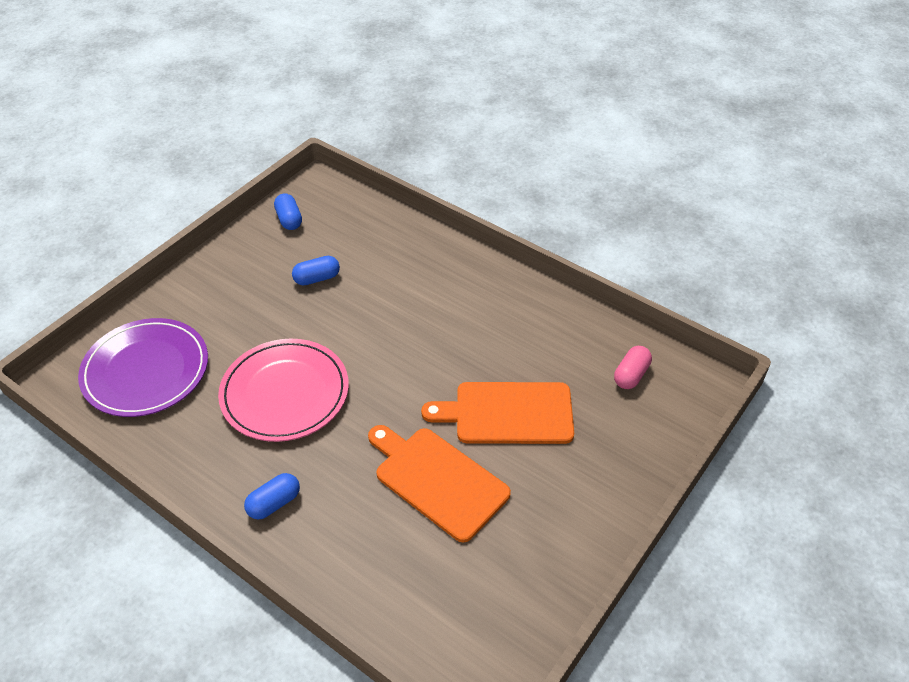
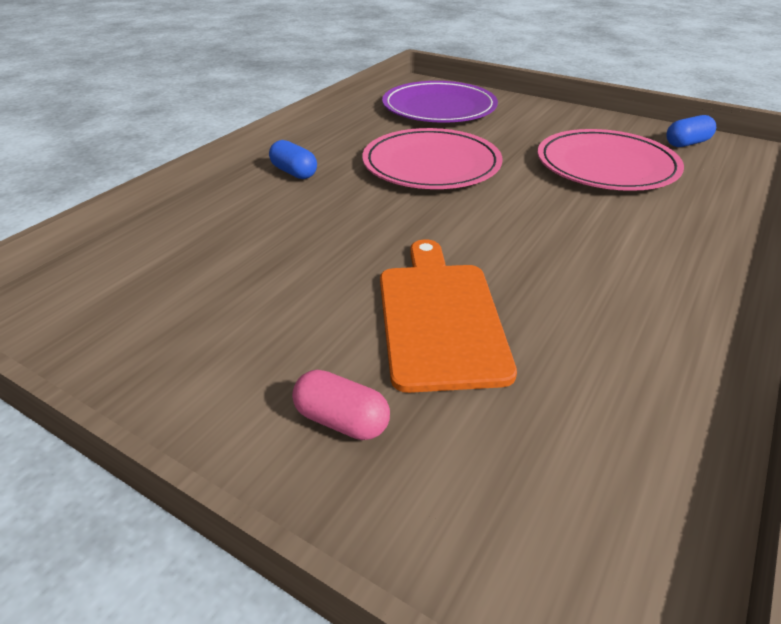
camera: 85 degrees right, 10 degrees down
blue capsule [292,256,340,285] -> pink plate [538,129,684,191]
orange cutting board [368,425,511,542] -> none
pink capsule [614,346,652,389] -> pink capsule moved to [292,370,390,440]

